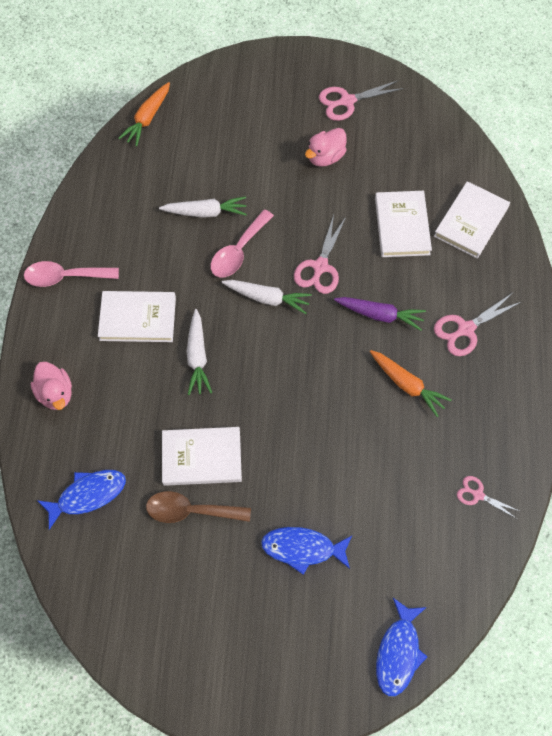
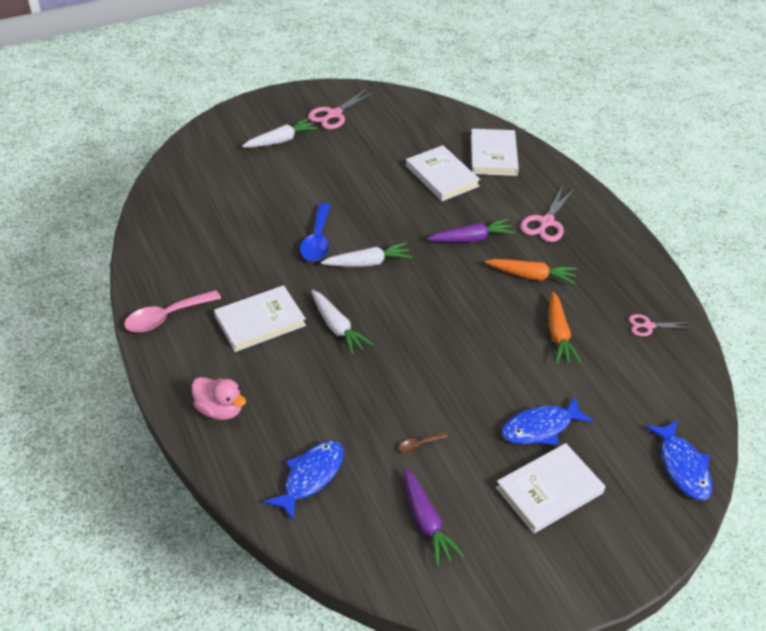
camera: 30 degrees left, 20 degrees down
orange carrot [118,82,170,146] -> orange carrot moved to [549,292,581,364]
brown spoon [146,491,251,523] -> brown spoon [399,432,447,453], size x0.47
white carrot [159,196,247,218] -> white carrot moved to [242,118,318,148]
white book [162,427,242,486] -> white book moved to [496,443,605,533]
pink spoon [211,209,274,277] -> blue spoon [300,203,331,261]
pink scissors [294,215,346,294] -> none
pink duck [305,128,347,167] -> none
none -> purple carrot [404,468,464,567]

